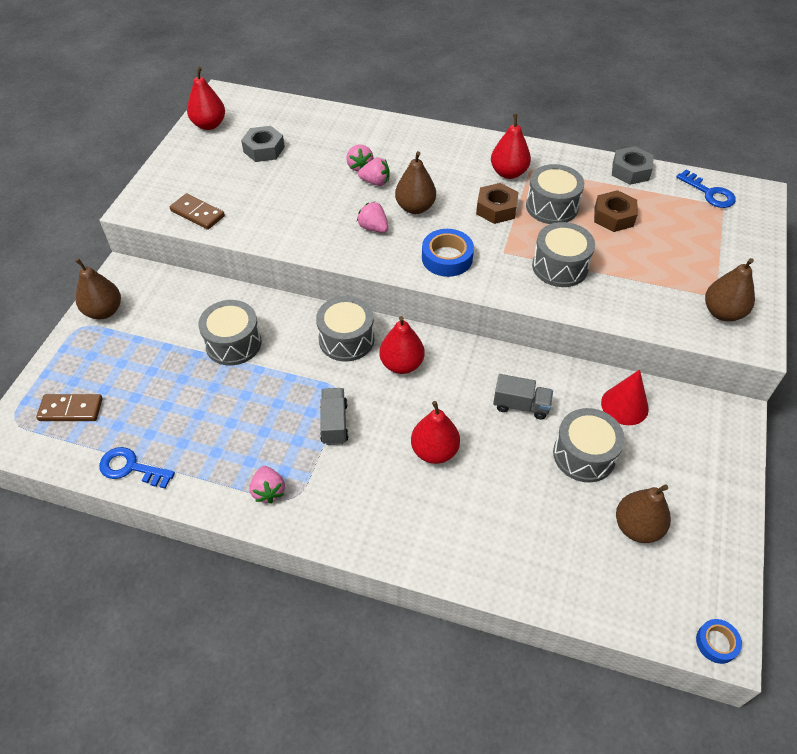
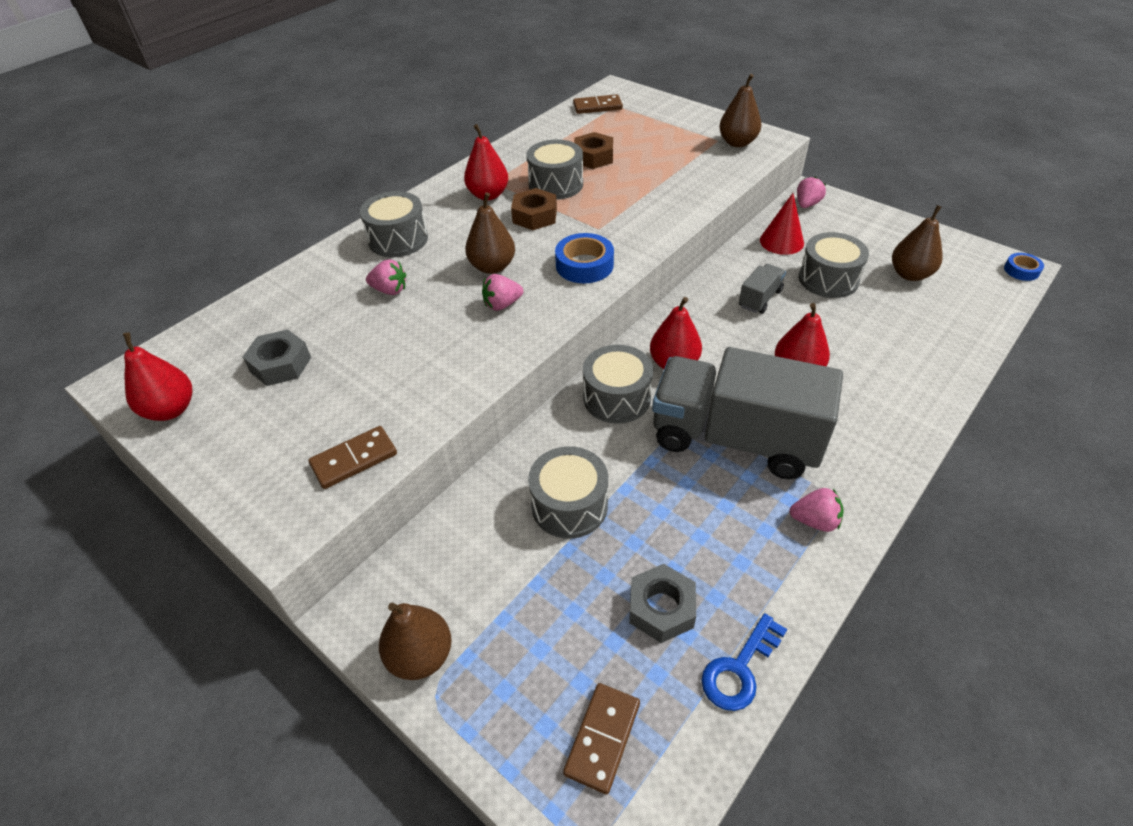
camera: 65 degrees left, 5 degrees down
grey truck [320,388,348,445] -> grey truck [652,347,843,479], size x2.42
pink strawberry [358,158,390,186] -> pink strawberry moved to [797,176,826,208]
grey drum [532,222,595,287] -> grey drum moved to [360,191,428,257]
grey nut [612,146,654,185] -> grey nut moved to [629,564,696,643]
blue key [676,169,736,208] -> brown domino [573,94,623,114]

